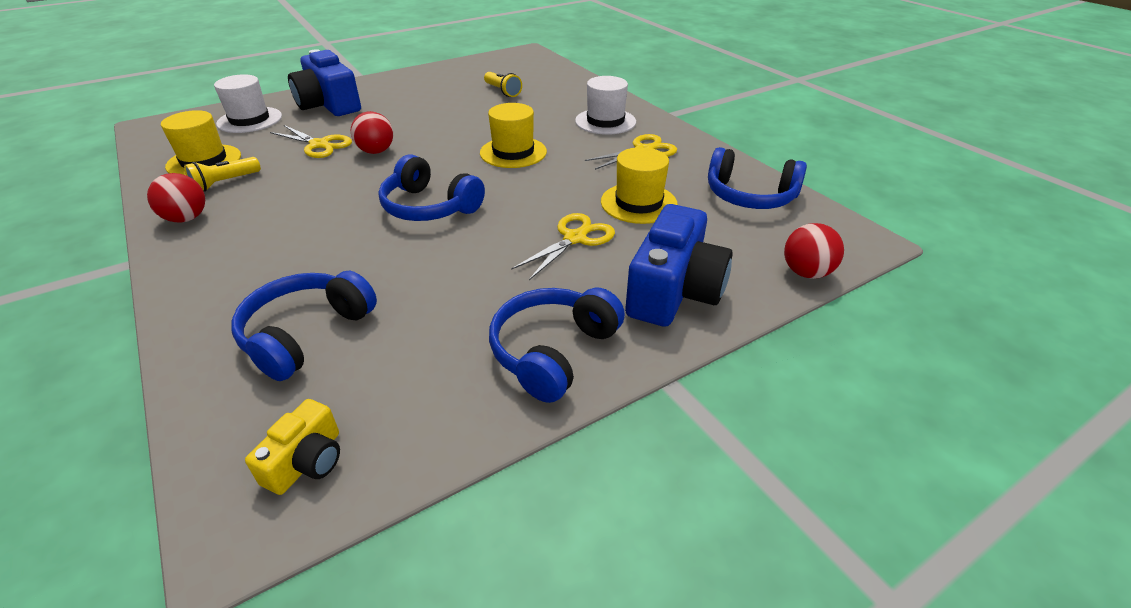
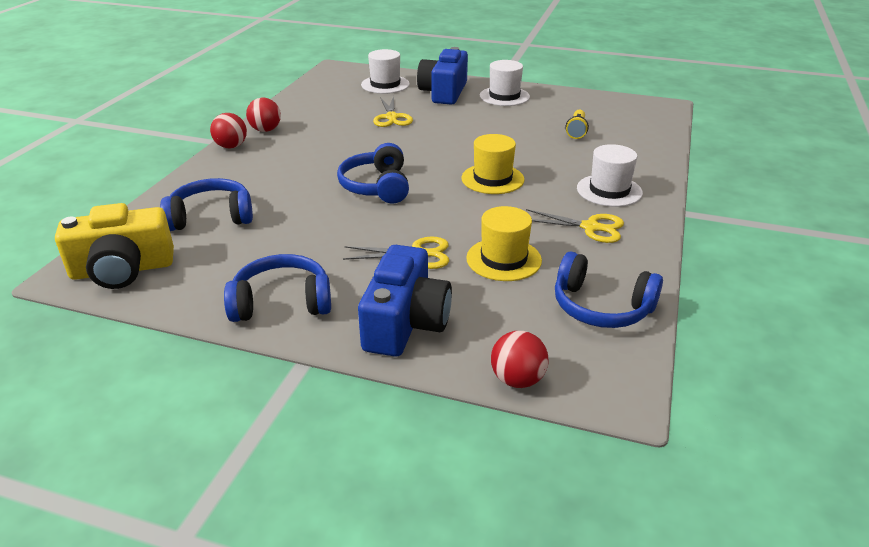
camera: 50 degrees right, 5 degrees down
yellow hat [161,110,241,175] -> none
yellow flashlight [184,157,261,192] -> none
yellow camera [245,399,340,495] -> yellow camera [55,203,174,289], size x1.92
red ball [350,111,393,154] -> red ball moved to [210,113,247,148]
blue camera [625,204,733,327] -> blue camera turned 60 degrees counterclockwise [358,245,452,357]
blue headphones [708,147,807,209] -> blue headphones turned 45 degrees counterclockwise [555,251,663,328]
none -> white hat [480,60,530,106]

